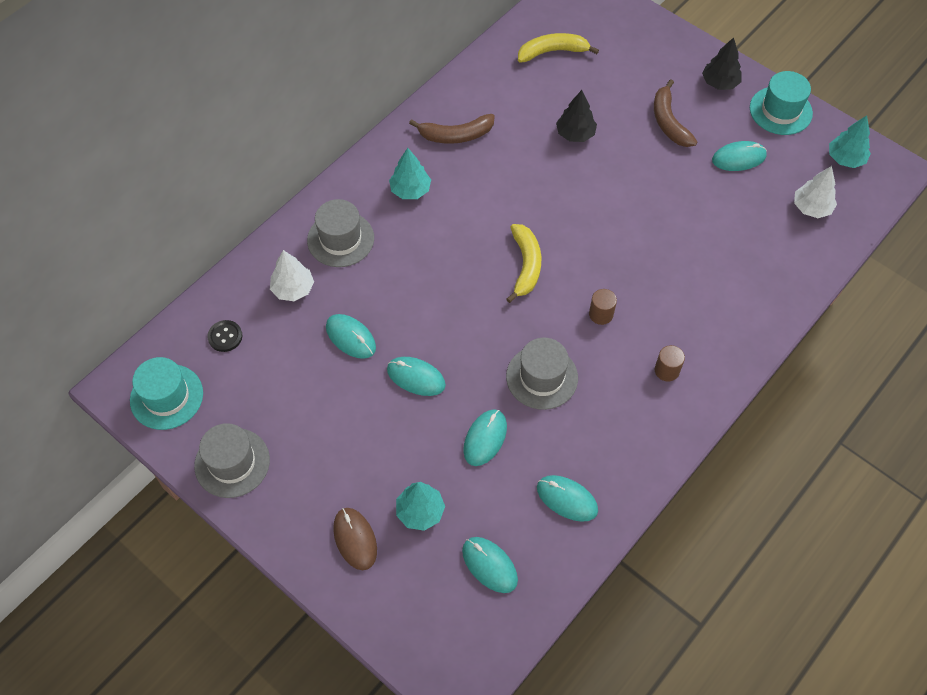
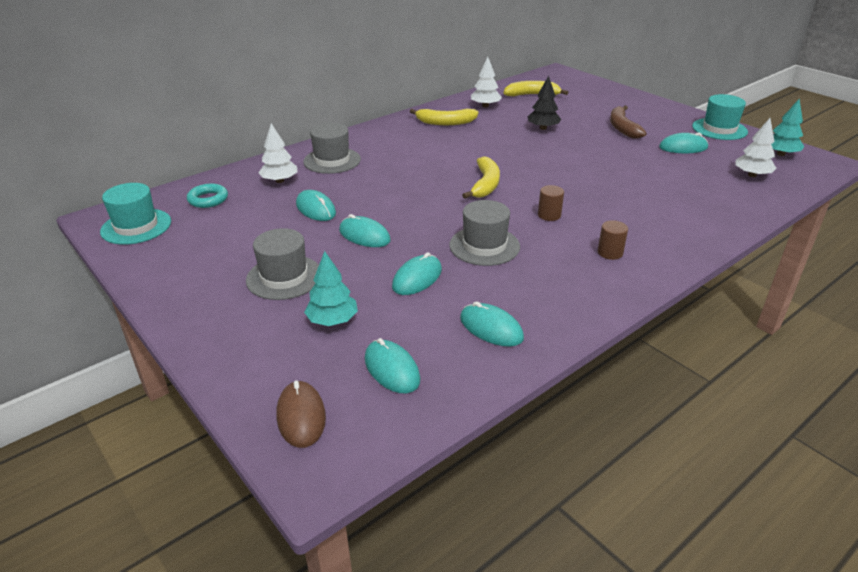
camera: 10 degrees right, 25 degrees down
grey hat [194,423,270,498] -> grey hat moved to [246,228,319,300]
black button [207,320,242,352] -> turquoise ring [187,184,228,208]
brown mouse [333,508,377,570] -> brown mouse moved to [277,380,326,448]
turquoise tree [389,148,431,199] -> none
brown banana [409,114,495,144] -> yellow banana [410,109,479,125]
black tree [702,37,742,90] -> none
none -> white tree [471,57,502,107]

